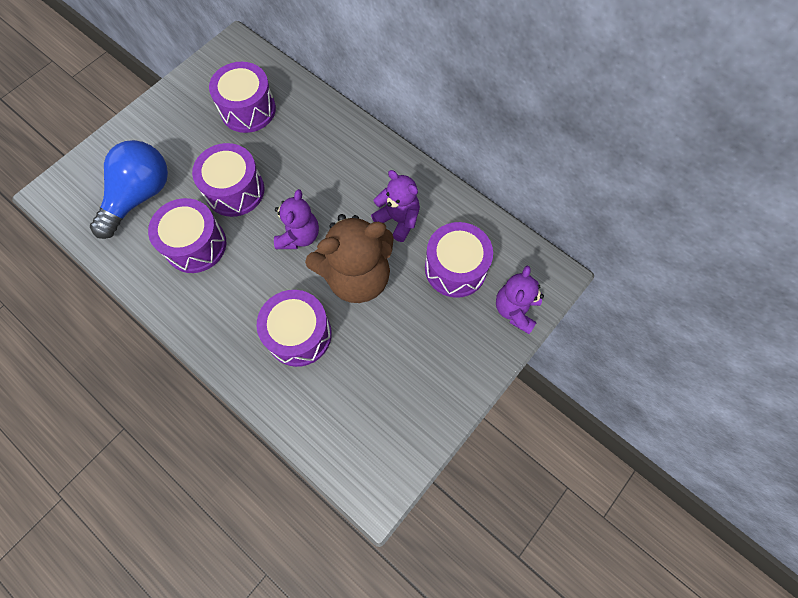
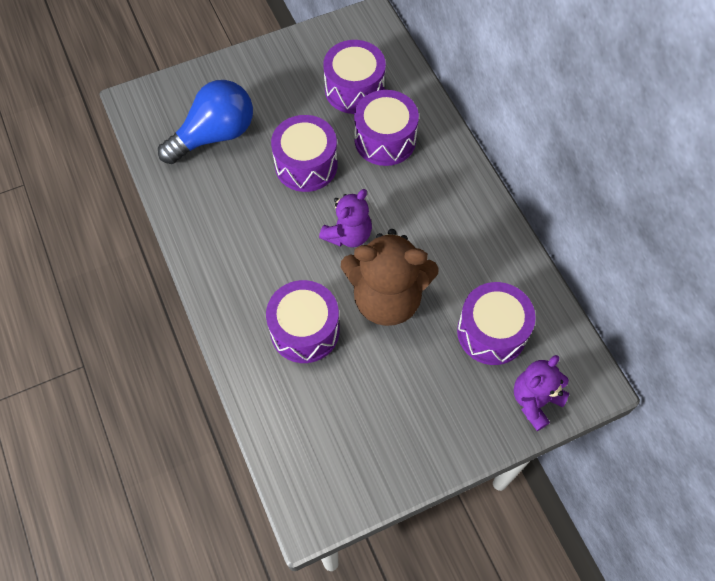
camera: 25 degrees right, 5 degrees down
purple drum [148,198,226,273] -> purple drum moved to [354,90,419,166]
purple teddy bear [371,170,420,242] -> none

